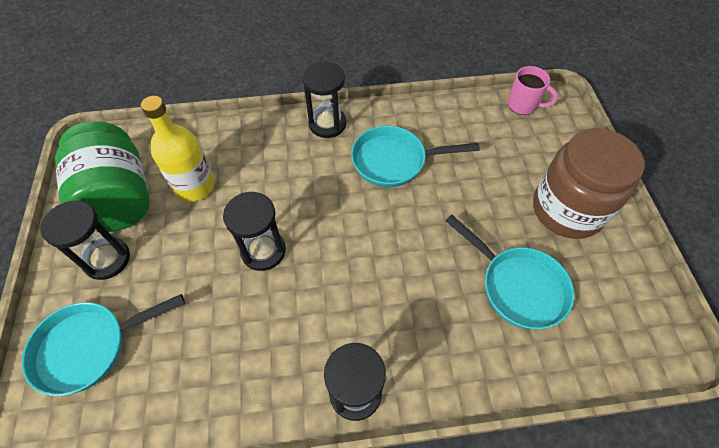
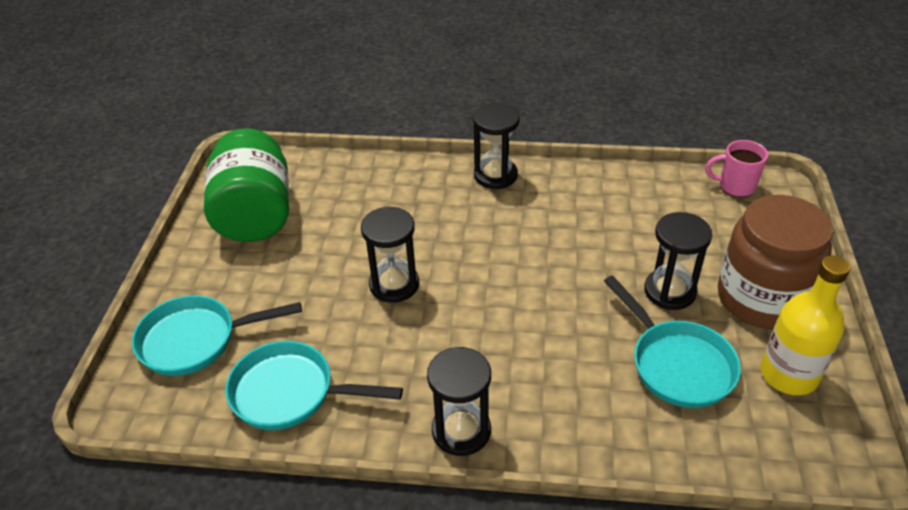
camera: 15 degrees right, 15 degrees down
black hourglass [41,201,130,280] -> black hourglass moved to [644,212,712,310]
yellow bottle [141,96,215,202] -> yellow bottle moved to [761,255,850,395]
turquoise pan [351,126,480,187] -> turquoise pan moved to [225,341,403,430]
pink mug [508,66,558,115] -> pink mug turned 150 degrees clockwise [705,140,768,197]

